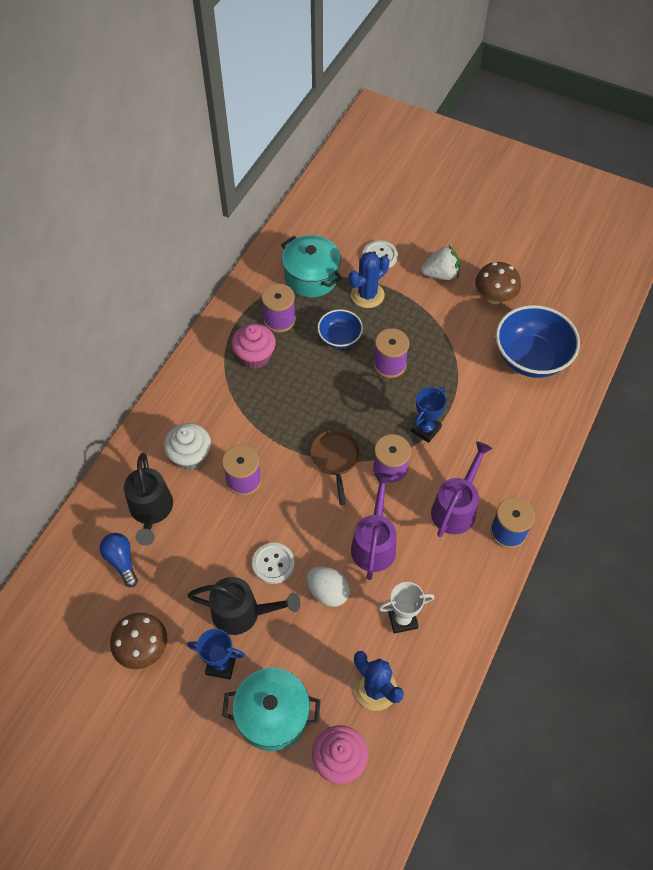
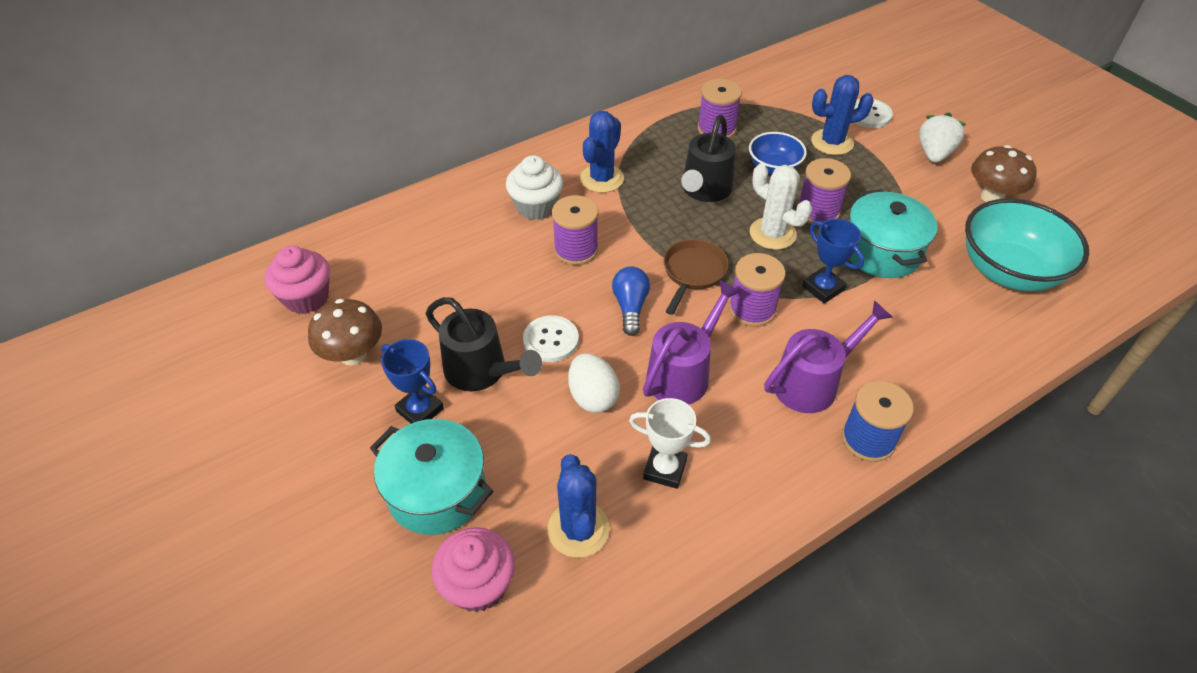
camera: 30 degrees right, 10 degrees down
blue light bulb [100,533,138,587] -> blue light bulb moved to [612,266,650,336]
black watering can [124,453,173,545] -> black watering can moved to [681,115,736,202]
pink cupcake [231,324,276,369] -> pink cupcake moved to [265,246,330,314]
turquoise pot [281,235,342,297] -> turquoise pot moved to [849,189,937,278]
blue trophy [411,387,447,443] -> blue trophy turned 75 degrees clockwise [802,219,864,304]
white strawberry [421,245,460,280] -> white strawberry turned 90 degrees counterclockwise [919,113,966,163]
blue bowl [496,305,580,378] -> turquoise bowl [965,198,1089,291]
none -> blue cactus [580,111,624,193]
none -> white cactus [750,163,812,250]

